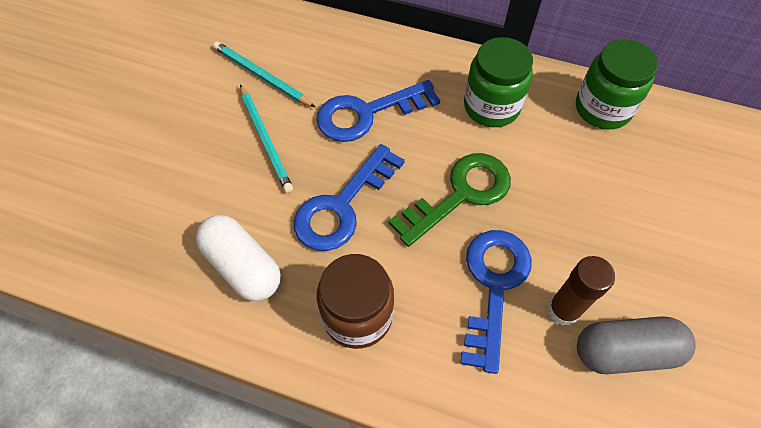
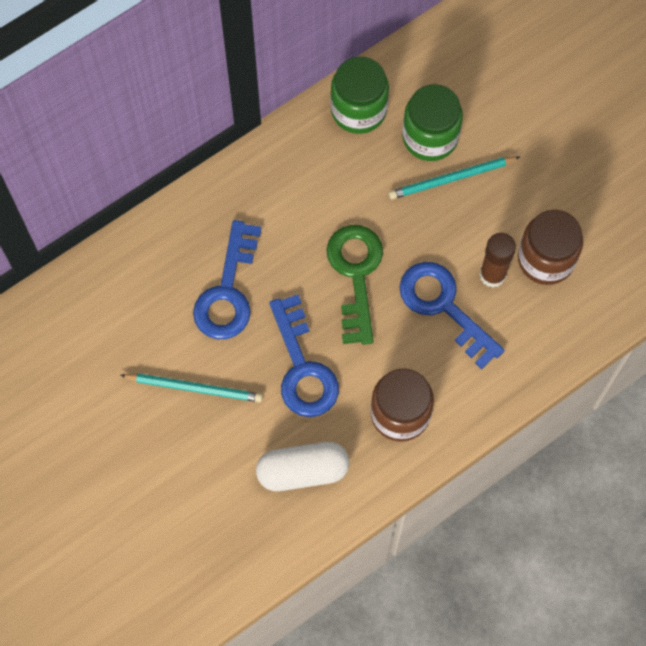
camera: 55 degrees left, 10 degrees up
turquoise pencil [213,41,315,107] -> turquoise pencil moved to [389,156,520,199]
green jar [464,37,533,127] -> green jar moved to [402,84,463,161]
grey capsule [577,316,696,374] -> brown jar [518,210,583,285]

